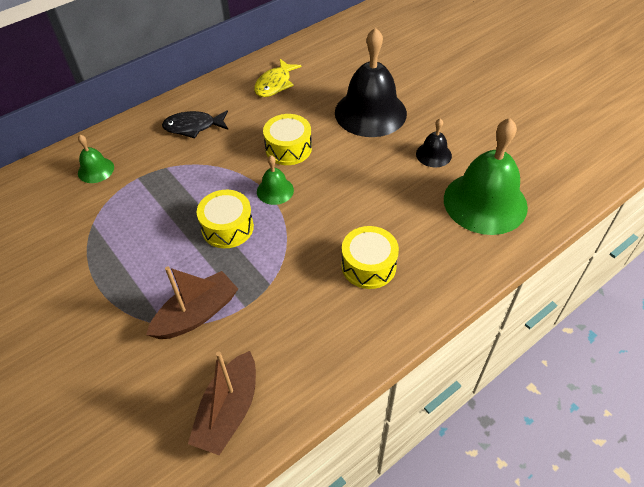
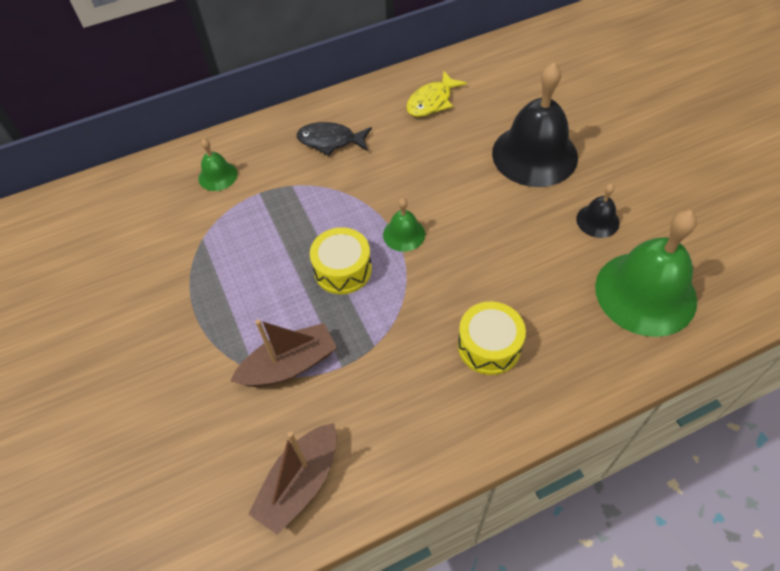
camera: 15 degrees right, 5 degrees up
yellow drum [263,114,312,165] -> none

